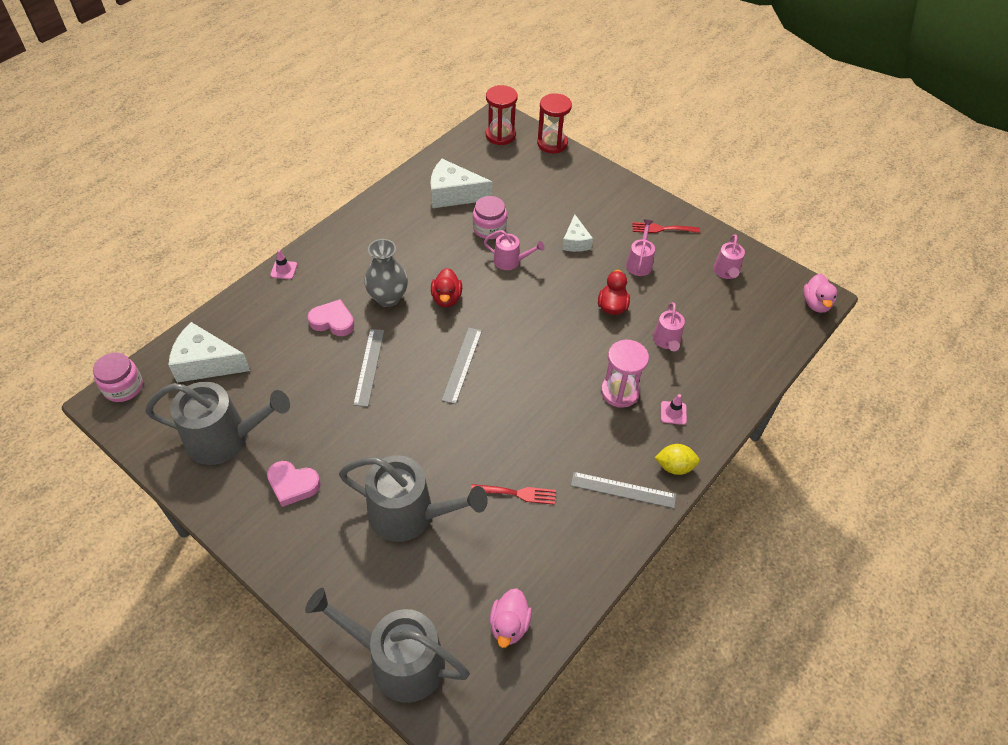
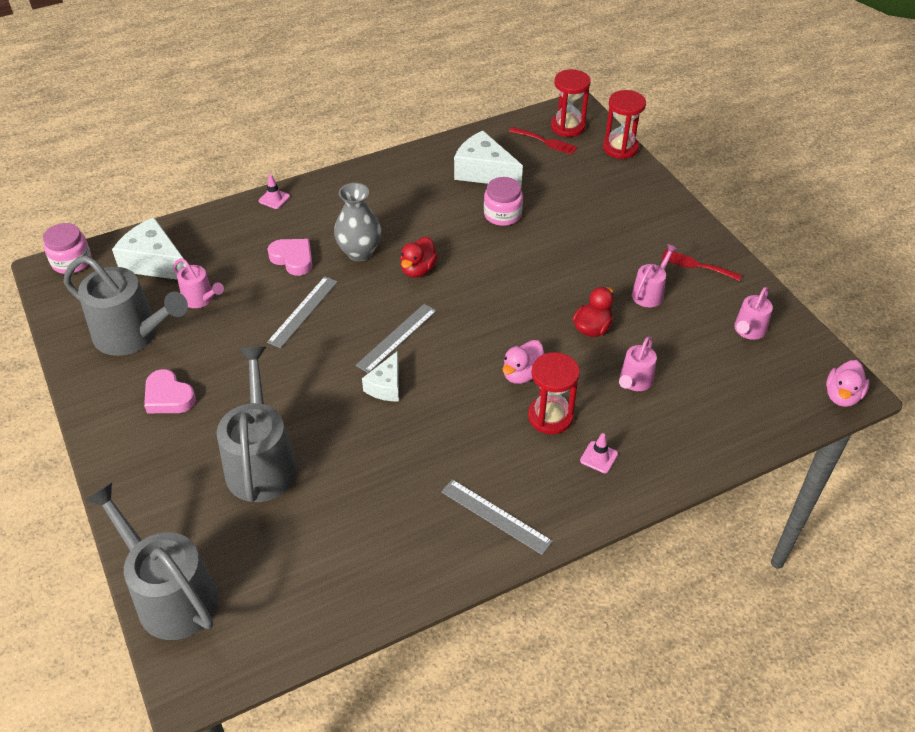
camera: 25 degrees right, 5 degrees down
grey watering can [339,455,488,542] -> grey watering can turned 135 degrees counterclockwise [217,347,297,502]
red fork [471,484,556,505] -> red fork moved to [509,127,577,155]
pink watering can [484,230,545,270] -> pink watering can moved to [173,258,224,308]
pink duck [490,588,532,648] -> pink duck moved to [503,340,544,384]
white cheese [562,214,593,252] -> white cheese moved to [362,351,399,402]
pink hourglass [601,340,649,408] -> red hourglass [528,352,580,434]
yellow lemon [654,444,700,475] -> none

